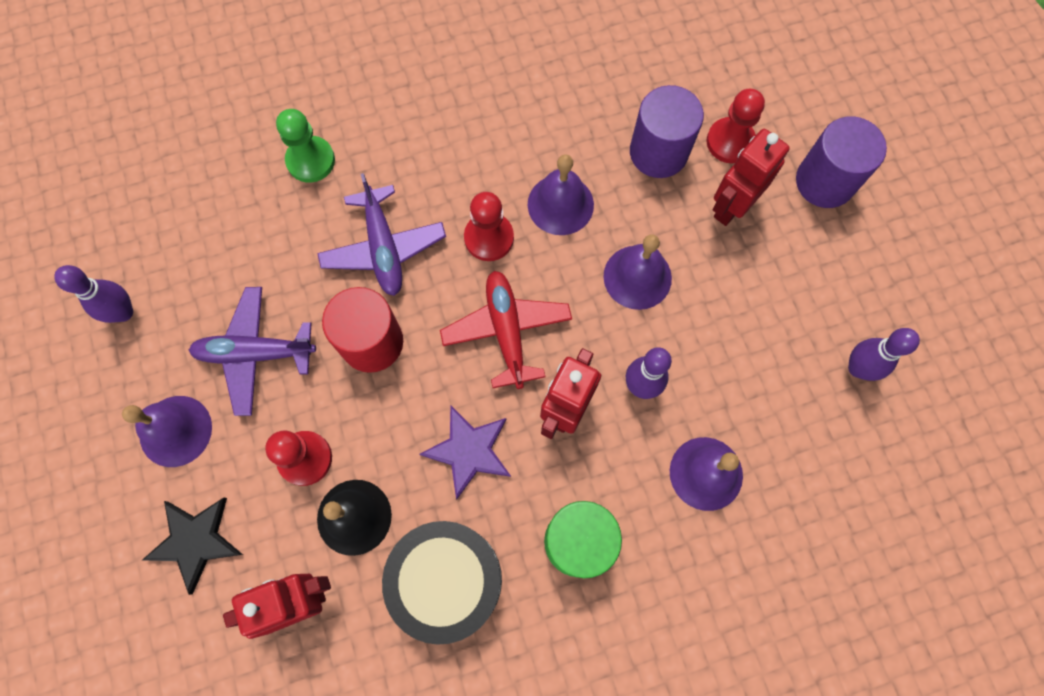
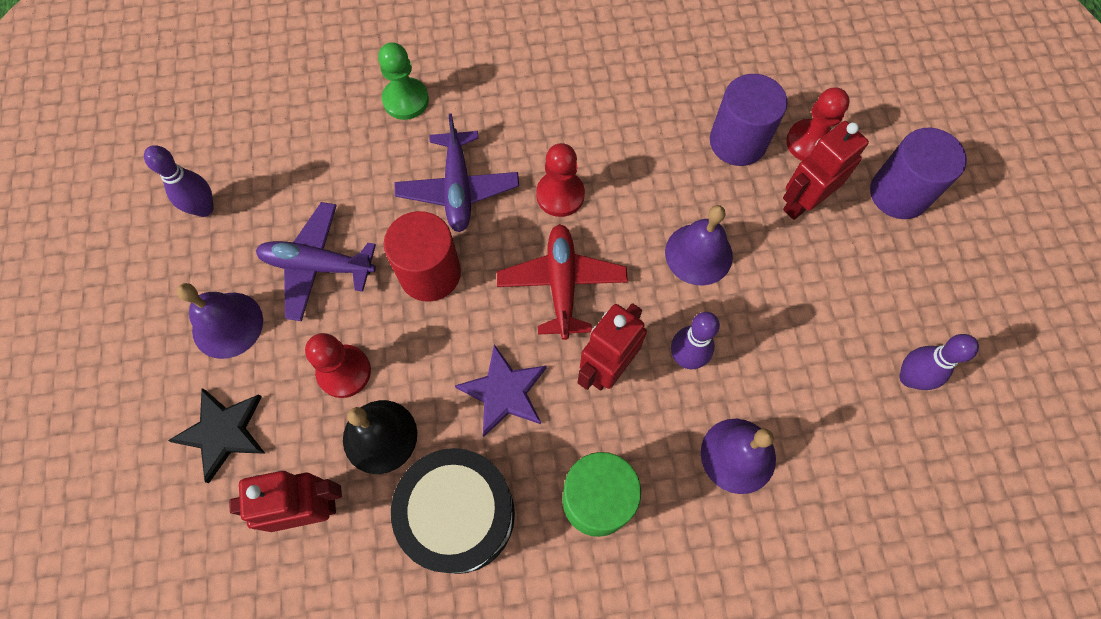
camera: 10 degrees right, 5 degrees down
purple bell [528,154,594,235] -> none

